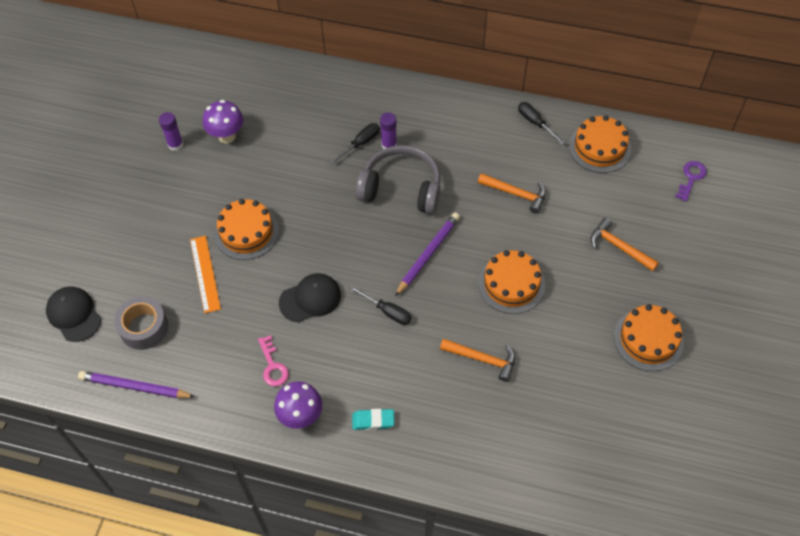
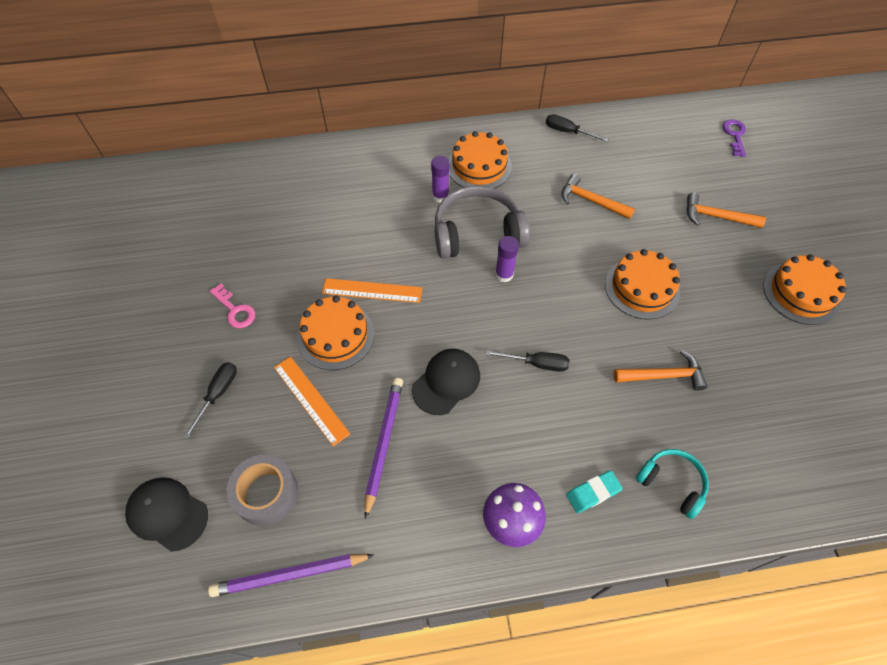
camera: 25 degrees left, 0 degrees up
purple glue stick [159,112,183,151] -> purple glue stick moved to [495,236,519,282]
purple mushroom [203,100,243,144] -> none
pink key [258,335,289,386] -> pink key moved to [209,283,255,328]
black screwdriver [330,123,380,164] -> black screwdriver moved to [183,362,237,439]
purple pencil [395,212,460,296] -> purple pencil moved to [364,378,403,519]
orange hammer [478,173,546,214] -> orange hammer turned 150 degrees counterclockwise [561,174,635,219]
orange cake [569,115,631,173] -> orange cake moved to [448,131,512,188]
none -> orange ruler [322,278,422,303]
none -> turquoise headphones [636,449,709,519]

